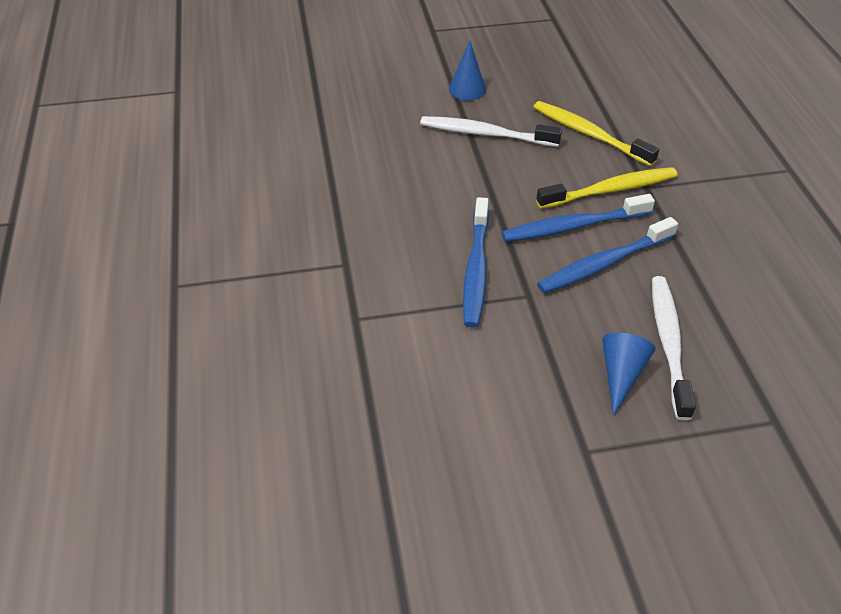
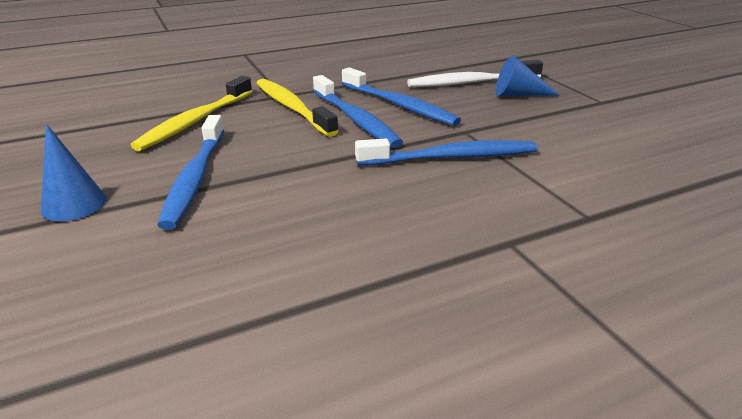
camera: 105 degrees left, 15 degrees down
white toothbrush [420,116,562,147] -> blue toothbrush [157,115,224,230]

